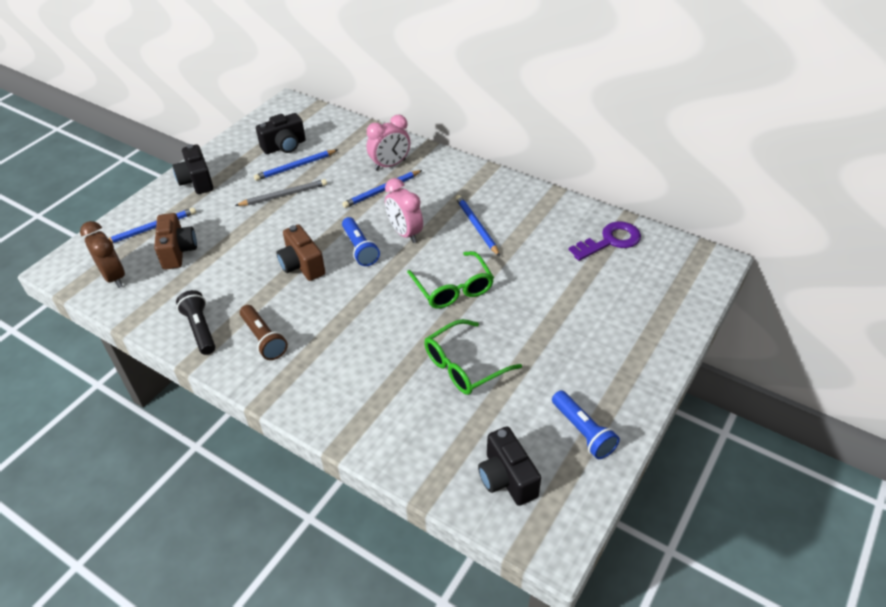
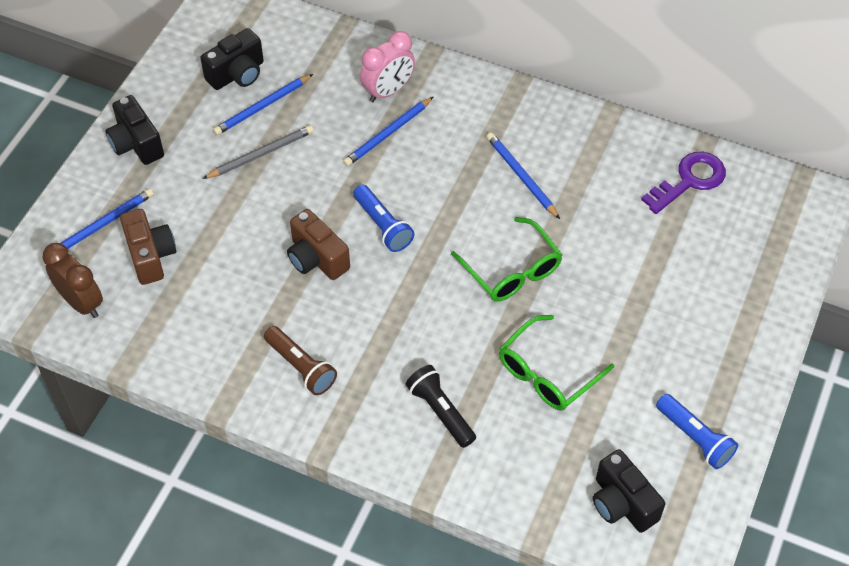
camera: 10 degrees left, 10 degrees up
black flashlight [176,290,215,355] -> black flashlight moved to [406,365,476,448]
pink clock [385,178,423,243] -> none

